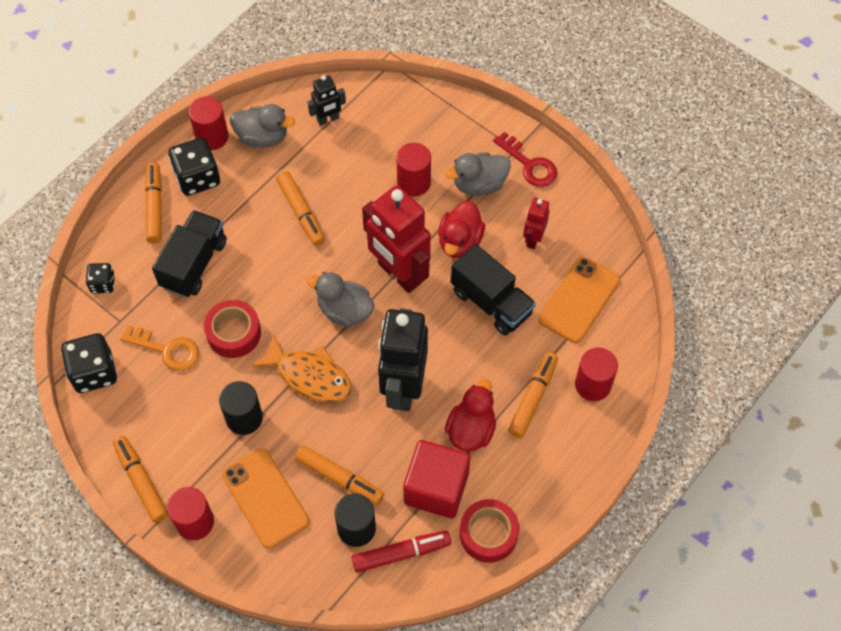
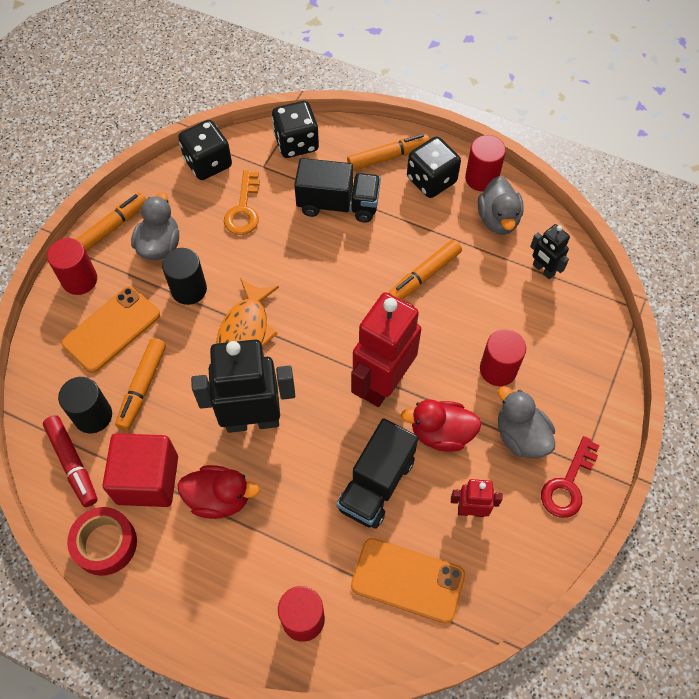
camera: 75 degrees right, 0 degrees up
black dice [86,263,115,293] -> black dice [272,101,319,158], size x1.75
red tape [204,300,261,358] -> none
grey duck [307,272,375,327] -> grey duck moved to [131,192,179,260]
orange marker [508,352,558,438] -> none

